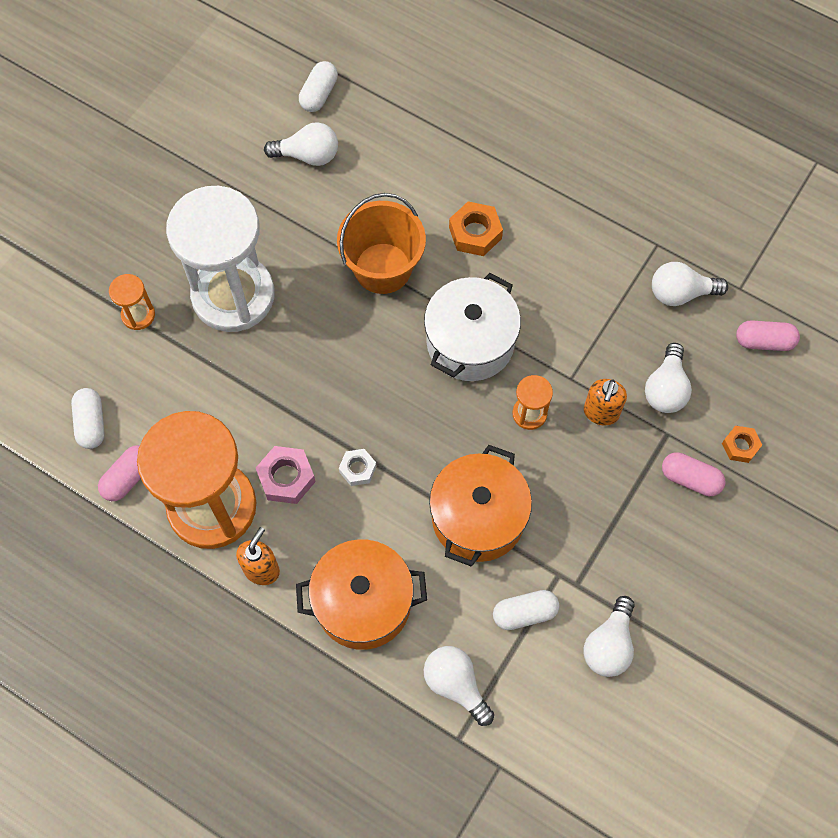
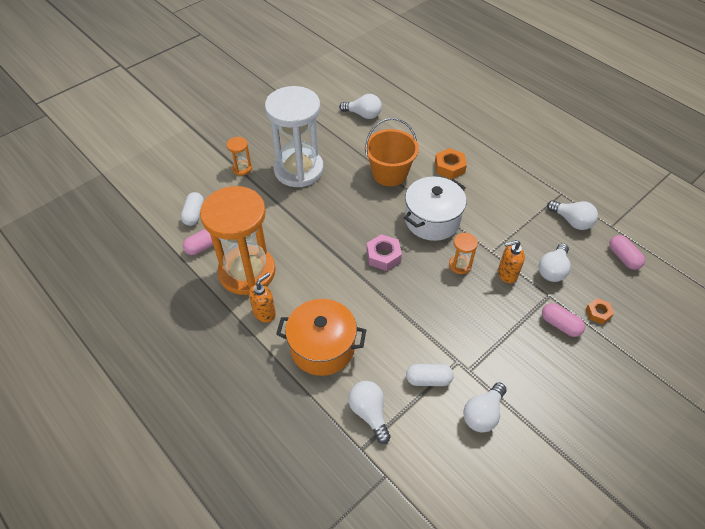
camera: 15 degrees right, 15 degrees down
pink nut [256,446,316,504] -> pink nut moved to [367,234,402,271]
white capsule [299,61,338,112] -> none
white nut [339,449,377,486] -> none
orange pot [429,445,532,567] -> none
orange soap dispenser [584,379,627,425] -> orange soap dispenser turned 45 degrees clockwise [498,240,525,283]
white light bulb [652,262,728,306] -> white light bulb turned 150 degrees counterclockwise [547,200,598,230]
pink capsule [736,320,800,351] -> pink capsule turned 45 degrees clockwise [609,235,645,270]

